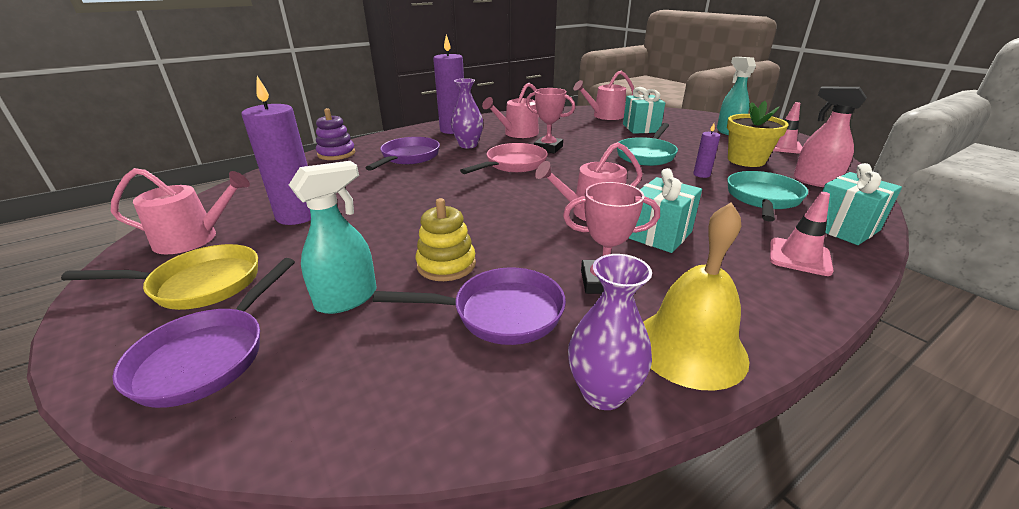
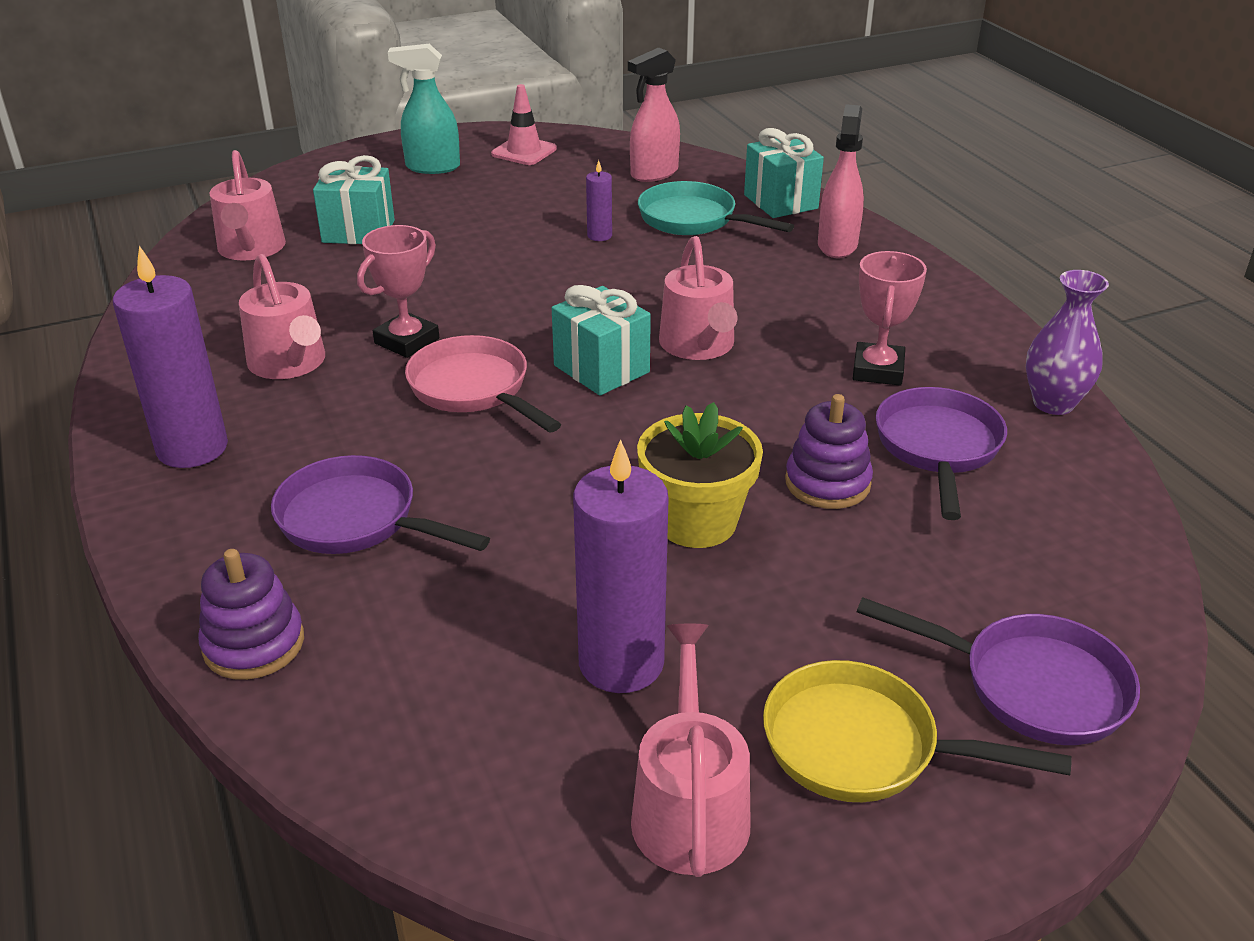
camera: 80 degrees left, 5 degrees up
yellow pan [61,244,258,310] -> yellow pan turned 75 degrees counterclockwise [763,660,1072,802]
turquoise spray bottle [289,161,377,314] -> none
yellow stacking toy [416,198,476,281] -> purple stacking toy [785,394,873,509]
purple vase [451,78,483,148] -> none
turquoise pan [617,123,678,166] -> none
turquoise gift [629,168,702,253] -> turquoise gift moved to [552,285,651,395]
yellow bell [643,202,750,391] -> none
yellow flower pot [727,101,788,167] -> yellow flower pot moved to [637,402,763,548]
pink traffic cone [770,192,834,276] -> pink spray bottle [818,104,864,258]

